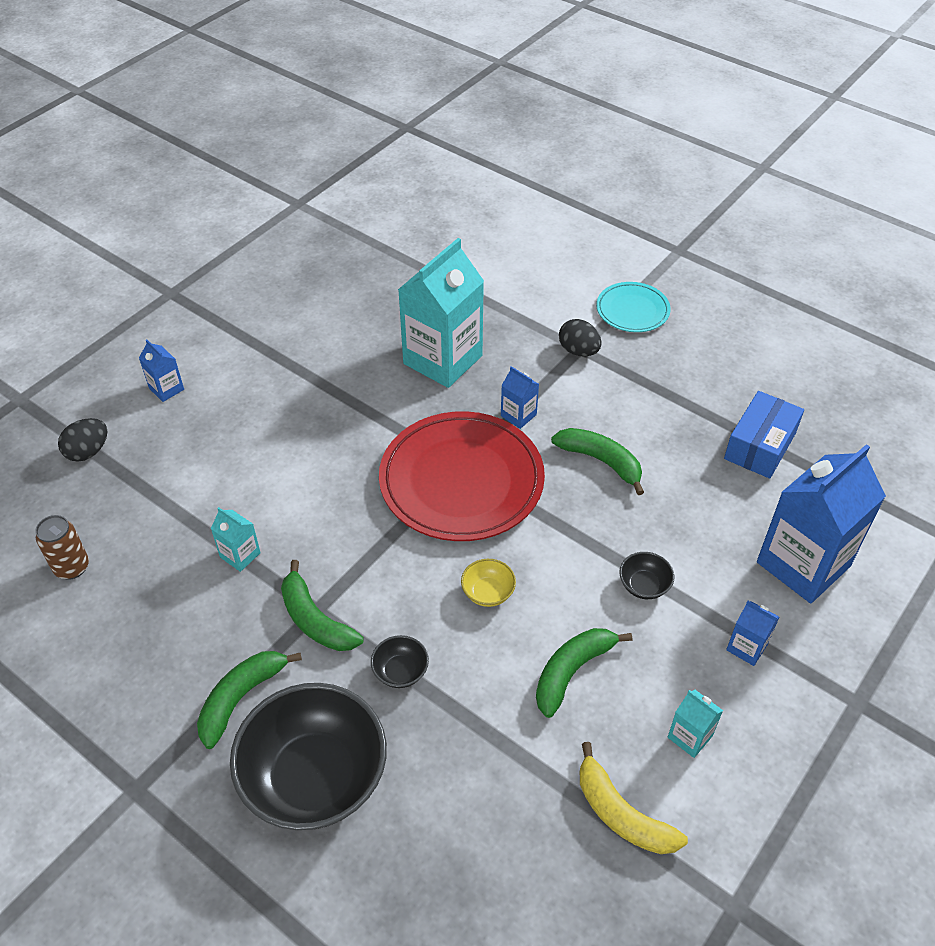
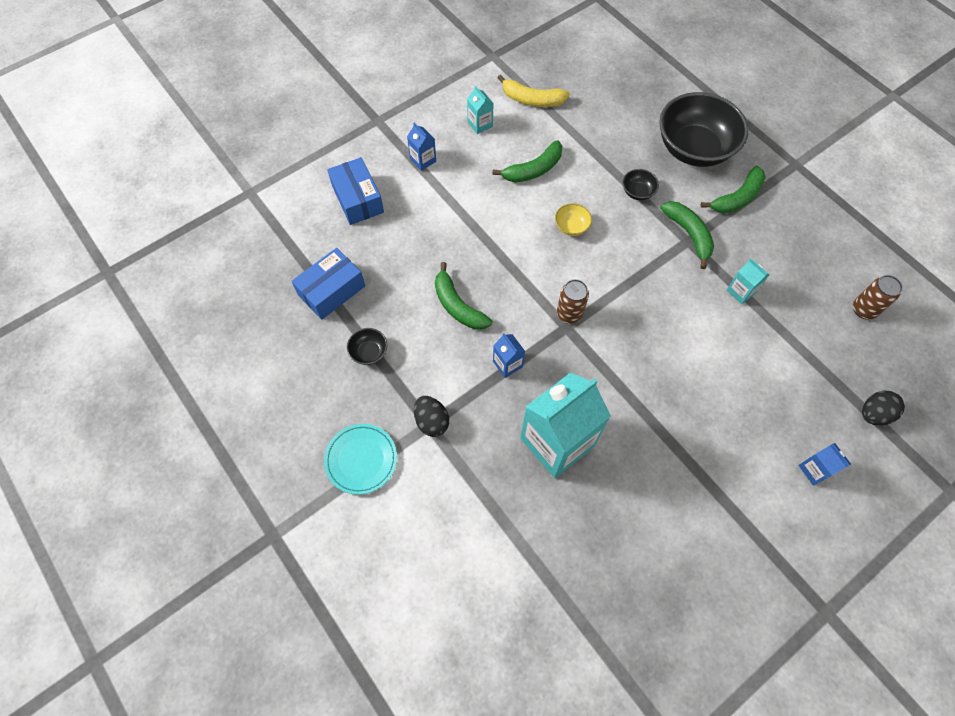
camera: 165 degrees left, 15 degrees up
red plate [379,411,545,541] -> brown can [557,279,589,324]
yellow banana [580,742,688,854] -> yellow banana turned 135 degrees clockwise [498,75,570,107]
black bowl [619,552,675,599] -> black bowl moved to [347,328,387,365]
blue carton [757,444,886,603] -> blue box [327,157,384,225]

